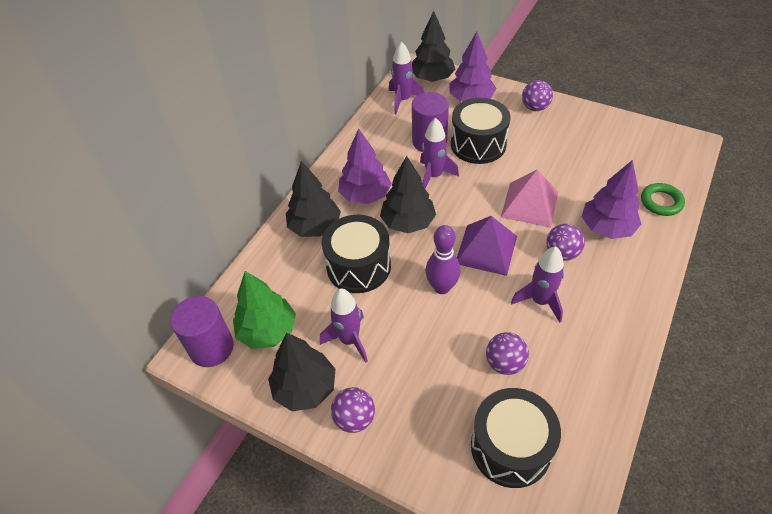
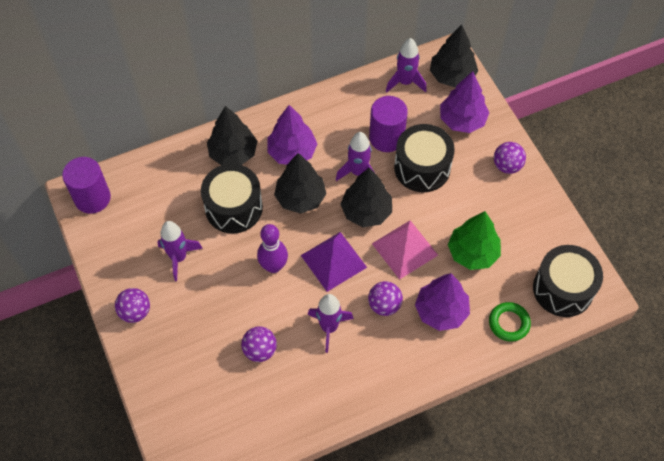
camera: 35 degrees right, 10 degrees up
green tree [233,271,296,349] -> green tree moved to [448,211,501,270]
black tree [268,332,336,411] -> black tree moved to [341,167,392,227]
black drum [471,388,561,488] -> black drum moved to [533,245,603,317]

